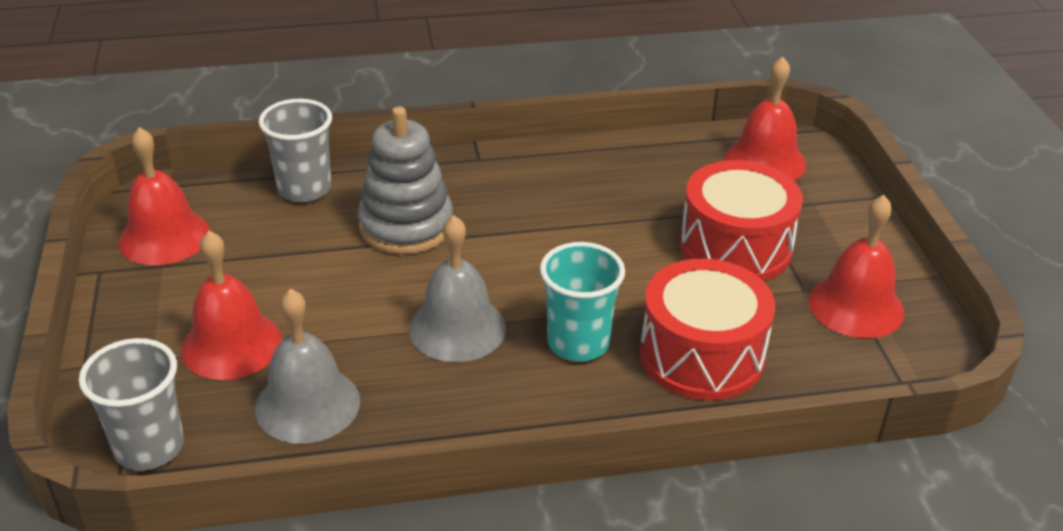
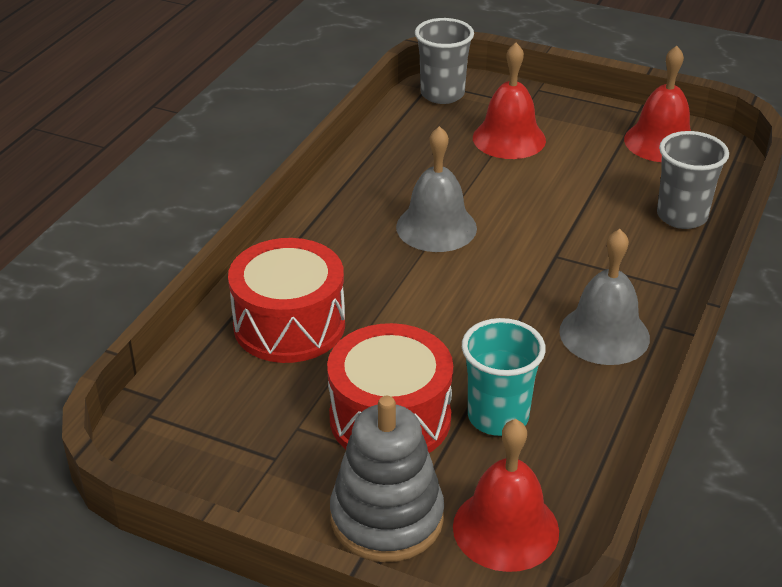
camera: 125 degrees right, 0 degrees up
grey bell [255,289,360,444] -> grey bell moved to [559,229,650,365]
grey stacking toy [358,106,453,255] -> grey stacking toy moved to [330,396,444,562]
turquoise cup [540,242,625,362] -> turquoise cup moved to [462,318,546,436]
red bell [809,195,904,338] -> none

